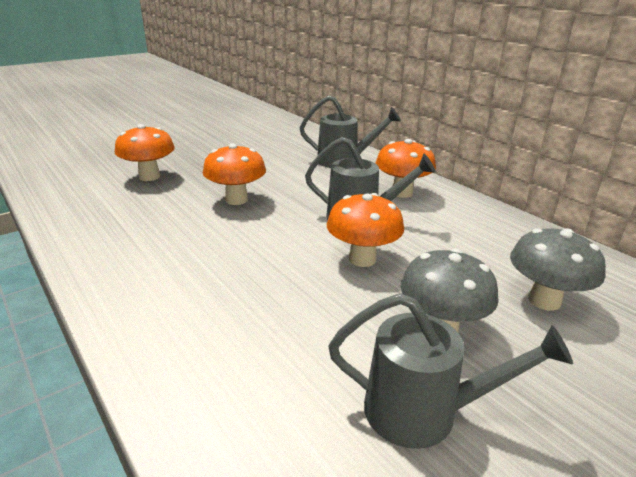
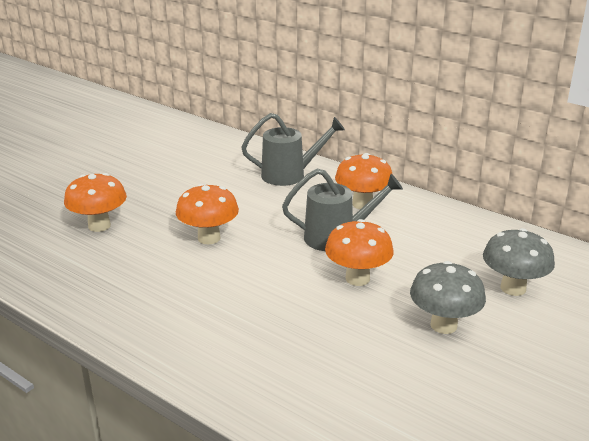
camera: 15 degrees left, 0 degrees up
grey watering can [328,293,573,449] -> none

